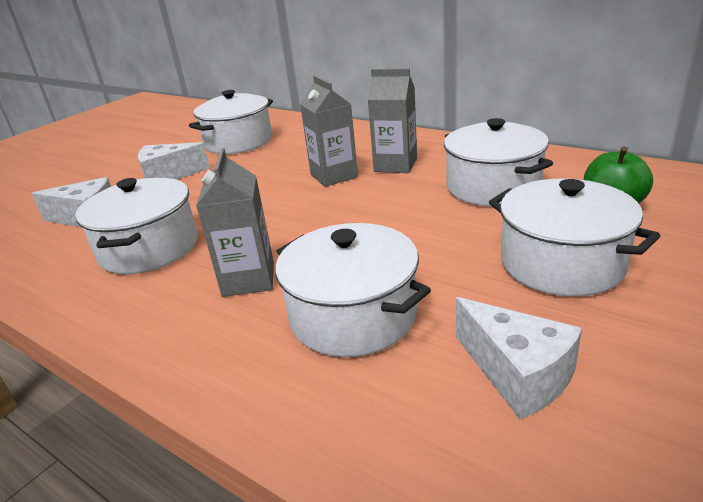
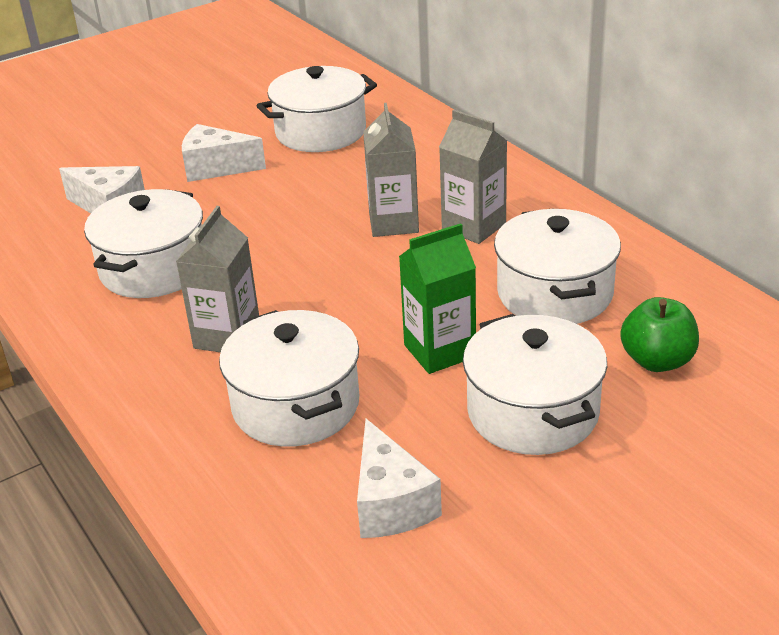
camera: 20 degrees right, 5 degrees up
none -> green carton [399,223,476,374]

